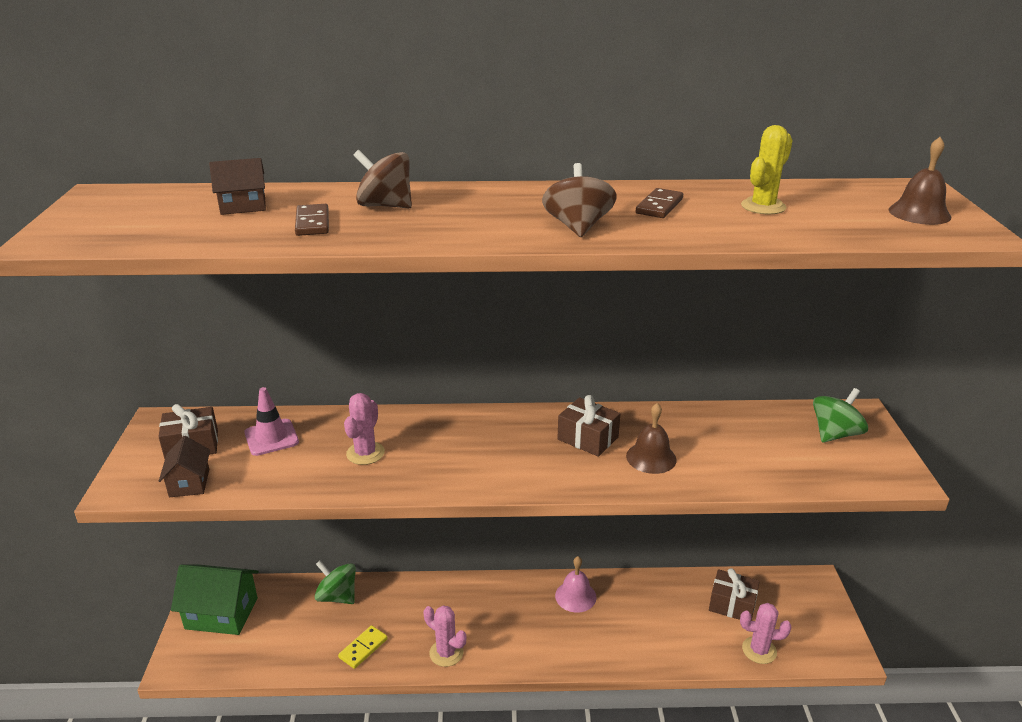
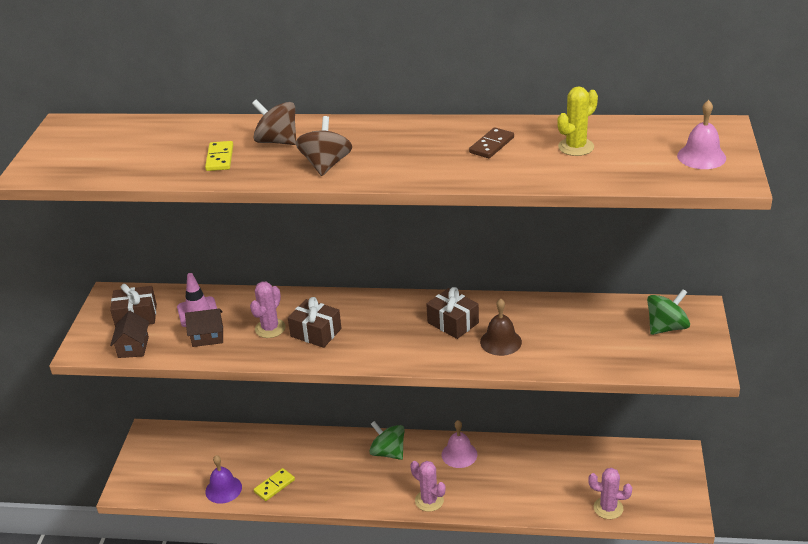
camera: 10 degrees right, 5 degrees up
green house [171,565,259,635] -> none
brown house [209,158,266,215] -> brown house moved to [185,308,223,347]
brown domino [295,204,329,236] -> yellow domino [205,141,233,171]
green spinning top [315,560,356,604] -> green spinning top moved to [369,421,405,460]
pink cactus [424,605,466,667] -> pink cactus moved to [410,461,446,512]
brown spinning top [542,163,617,237] -> brown spinning top moved to [295,116,352,176]
brown gift [709,568,760,621] -> brown gift moved to [288,297,342,348]
brown bell [889,137,951,225] -> pink bell [677,100,726,169]
none -> purple bell [205,455,242,504]

